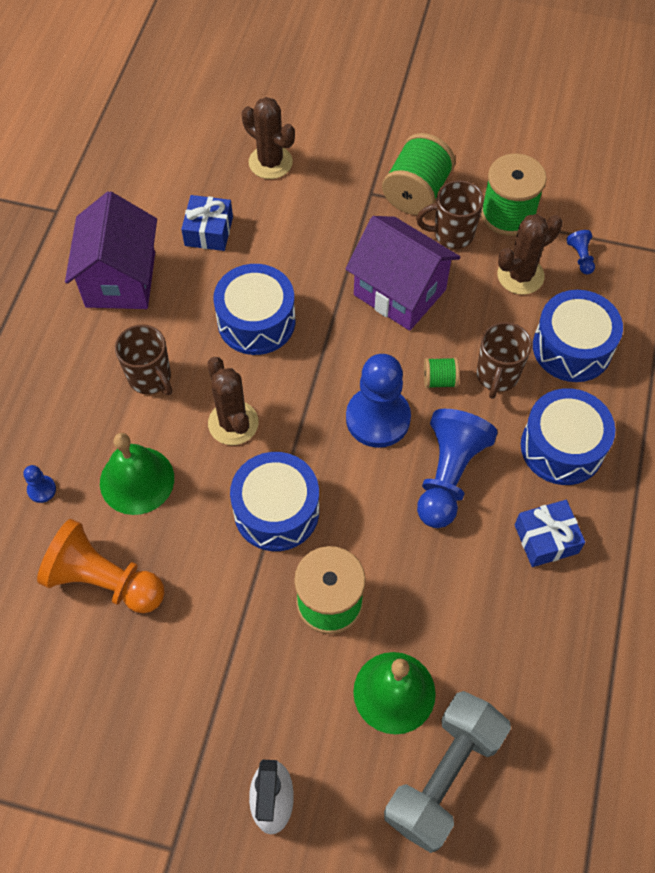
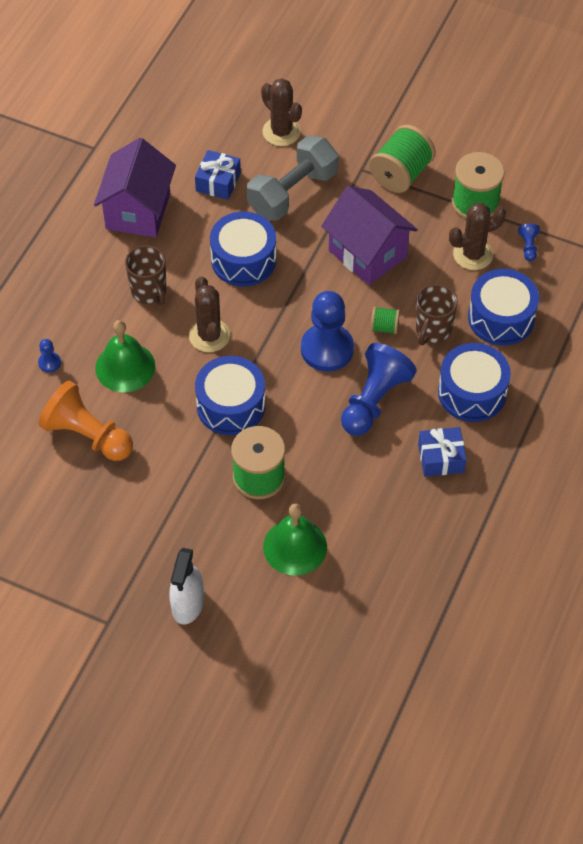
camera: 10 degrees right, 5 degrees down
grey dumbbell [384,691,511,853] -> grey dumbbell moved to [247,135,338,221]
brown mug [416,180,484,249] -> none

